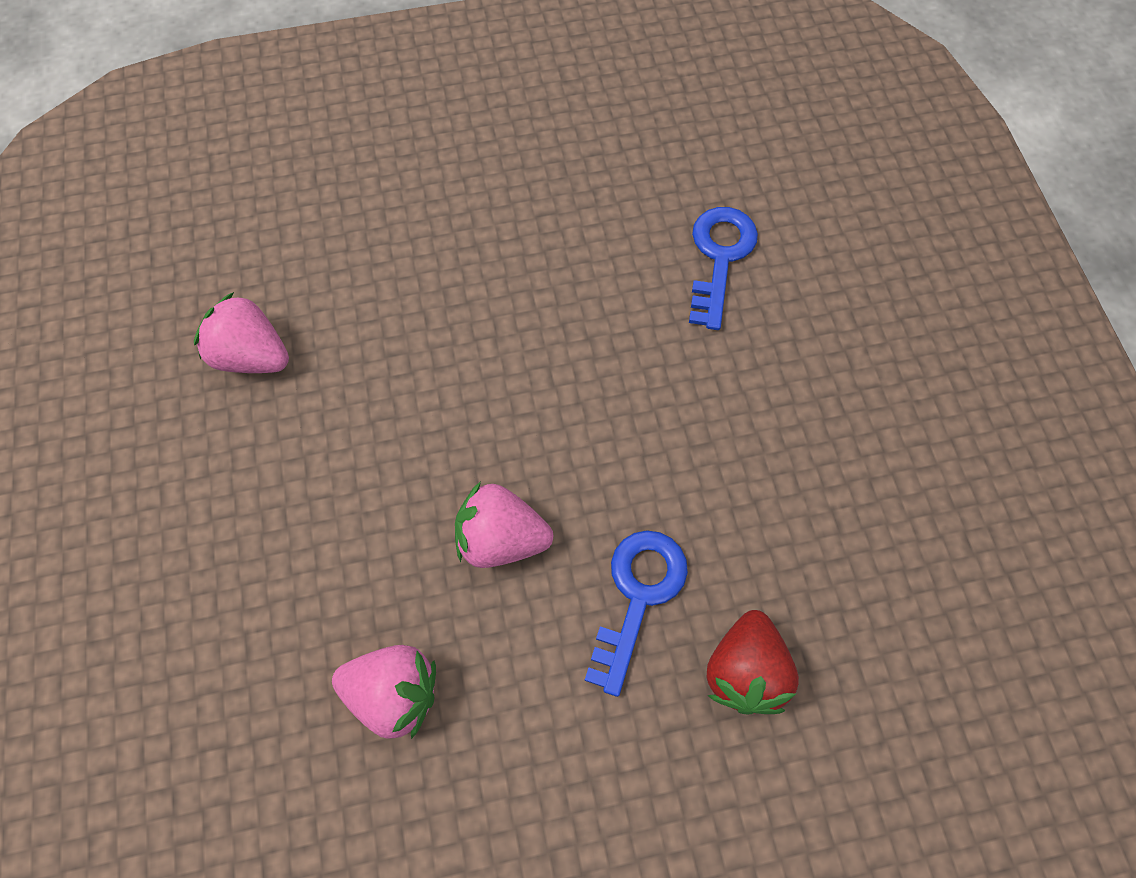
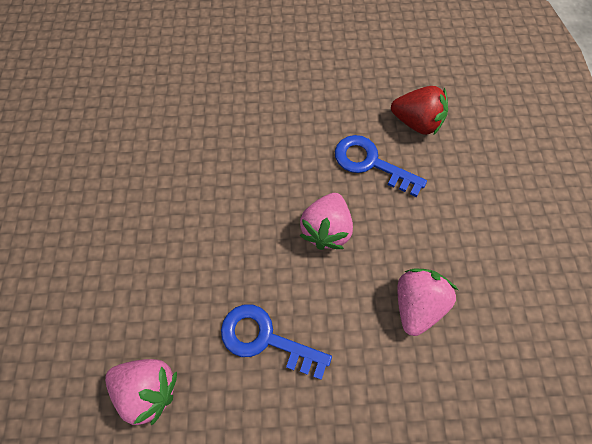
camera: 80 degrees left, 0 degrees up
pink strawberry [194,292,289,373] -> pink strawberry turned 105 degrees counterclockwise [105,359,177,426]
blue key [689,207,758,330] -> blue key moved to [221,304,332,380]

